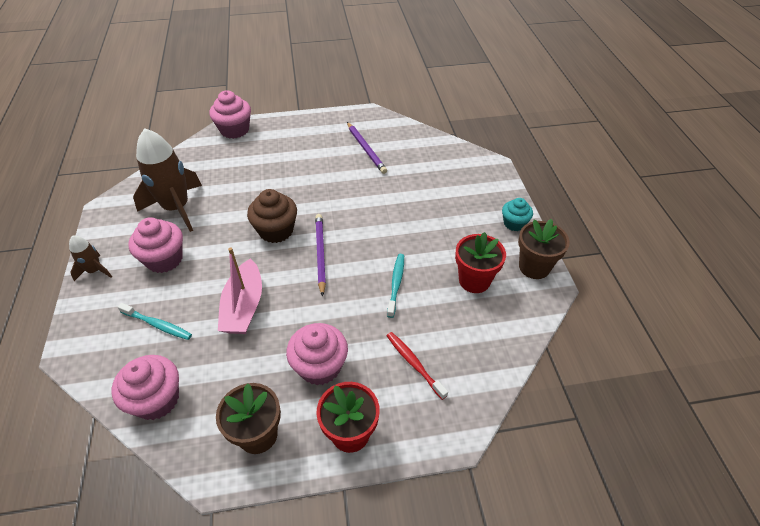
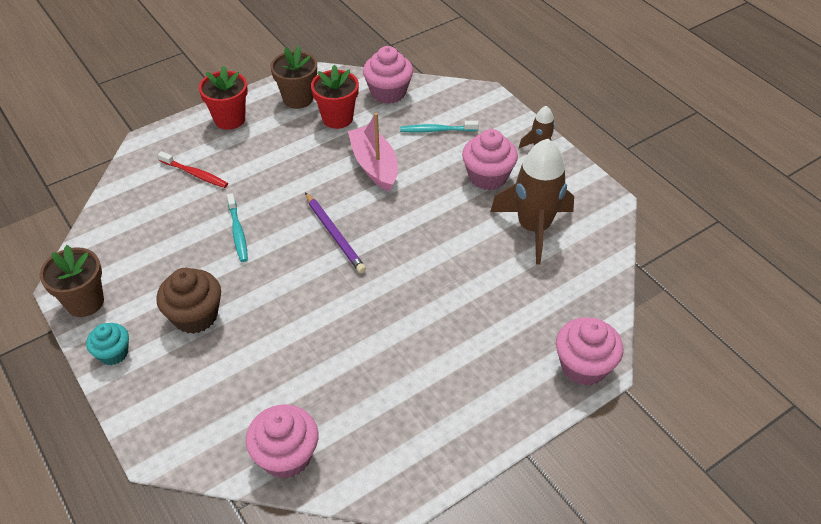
camera: 155 degrees right, 0 degrees up
brown cupcake [247,189,297,243] -> brown cupcake moved to [156,268,221,334]
pink cupcake [286,323,348,385] -> pink cupcake moved to [246,404,318,479]
purple pencil [347,122,387,174] -> none
red flower pot [455,232,506,293] -> red flower pot moved to [311,65,359,129]

